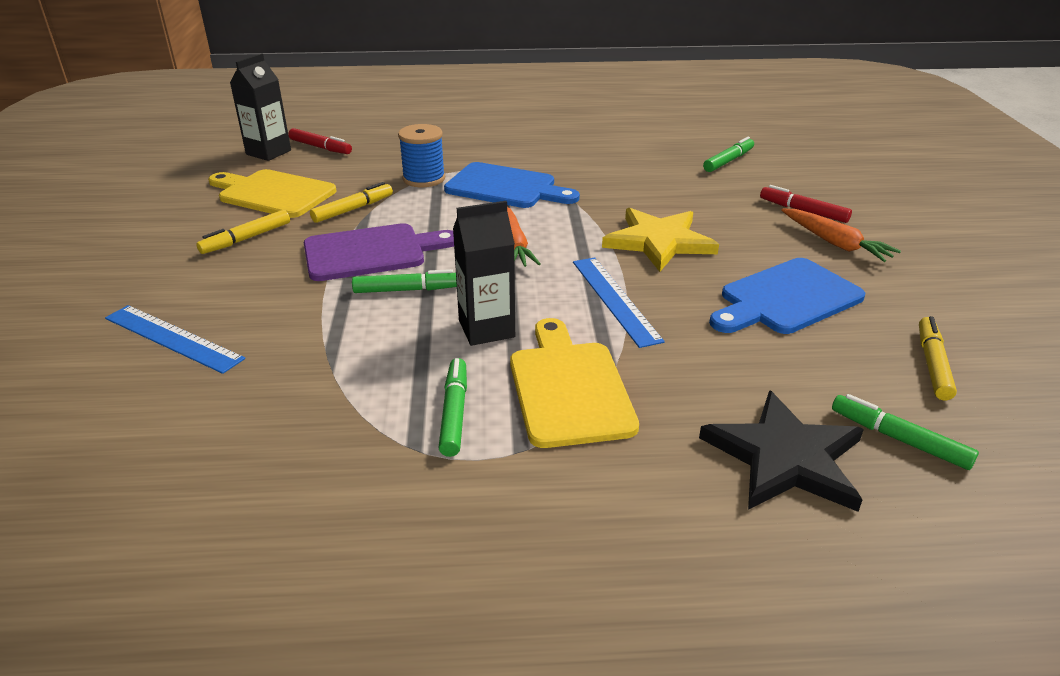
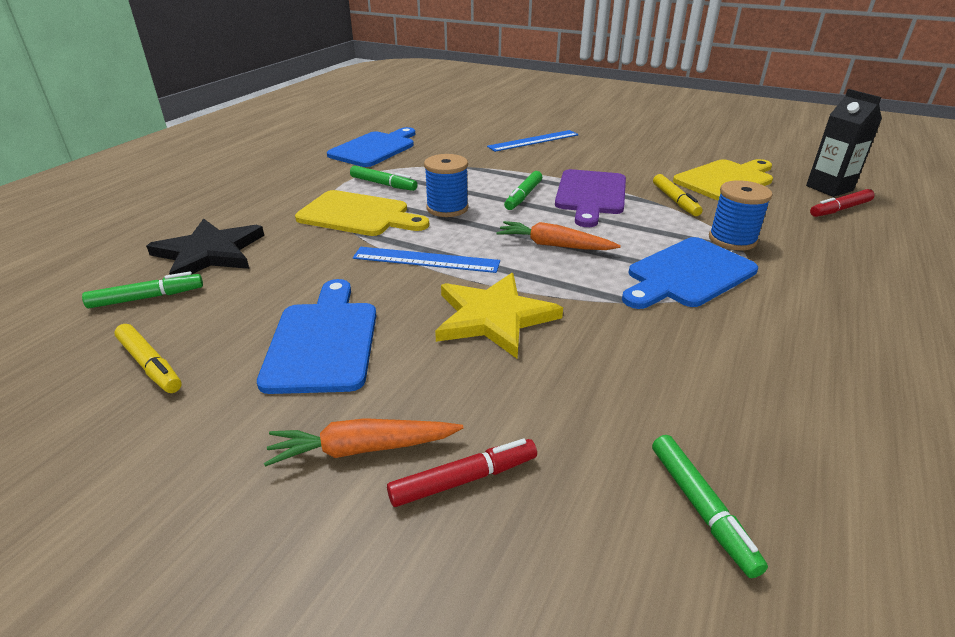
camera: 120 degrees right, 0 degrees up
yellow marker [196,210,290,254] -> none
black carton [453,201,515,346] -> blue spool [424,154,469,217]
none -> blue cutting board [327,127,415,167]

